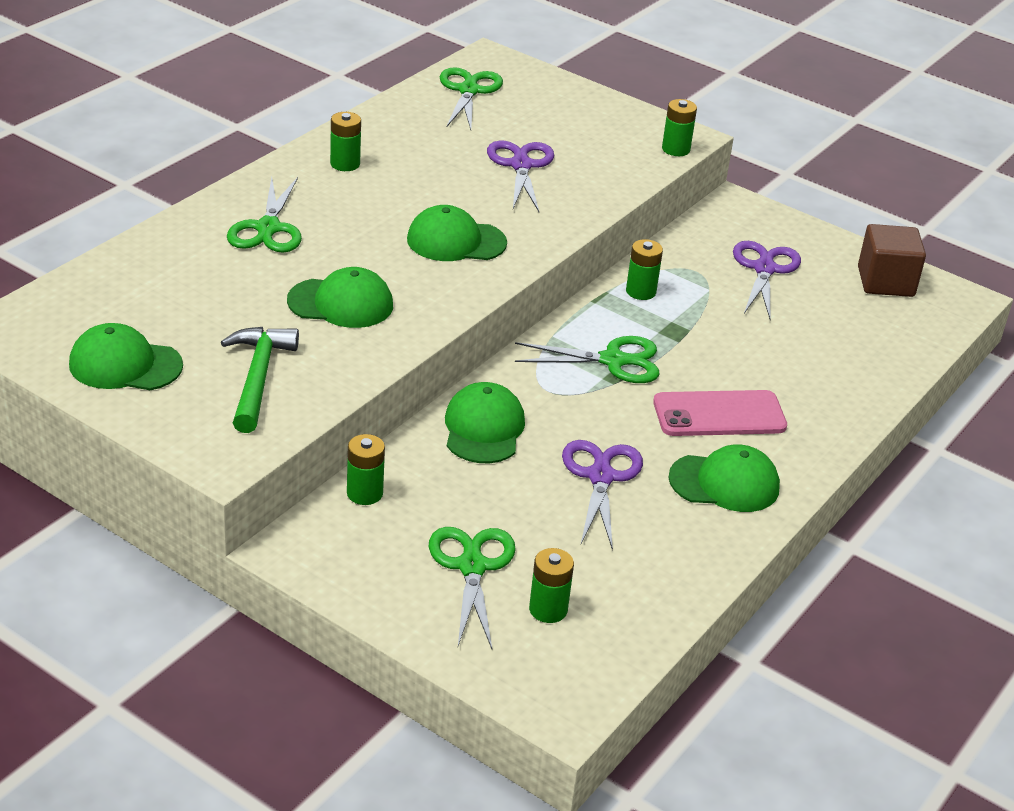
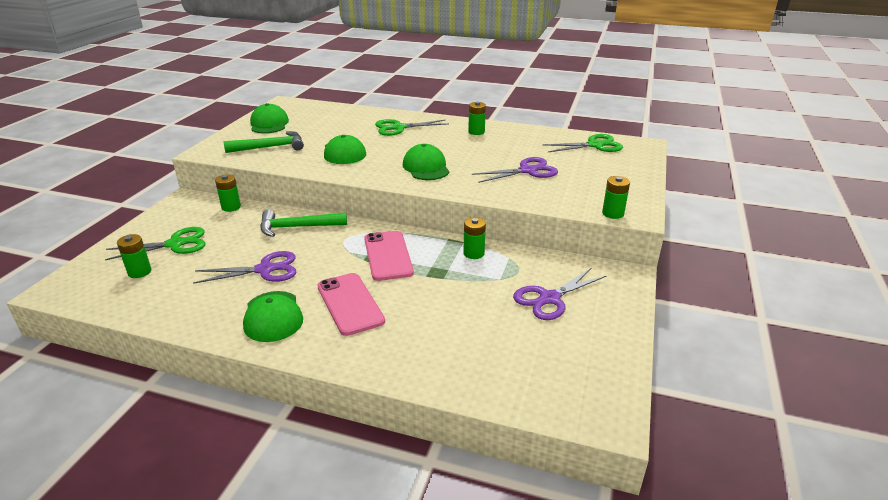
camera: 75 degrees right, 5 degrees down
green cap [445,382,525,463] -> green hammer [260,210,347,237]
green scissors [515,336,660,383] -> pink phone [365,231,414,281]
purple scissors [733,241,801,319] -> purple scissors turned 150 degrees clockwise [513,268,606,320]
brown cube [858,224,926,297] -> none

